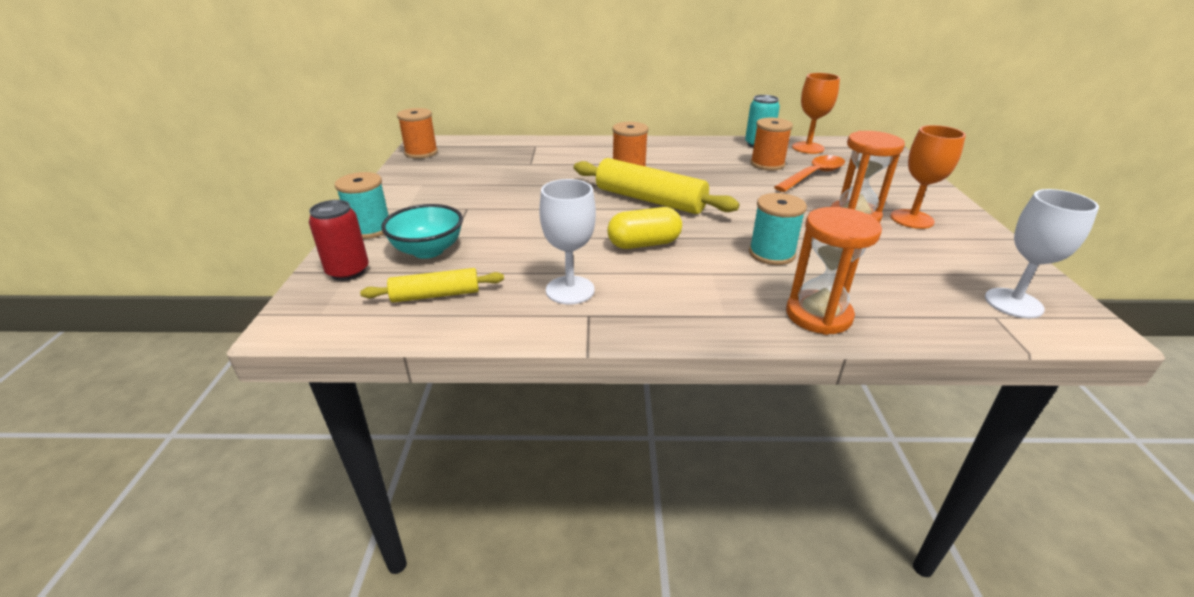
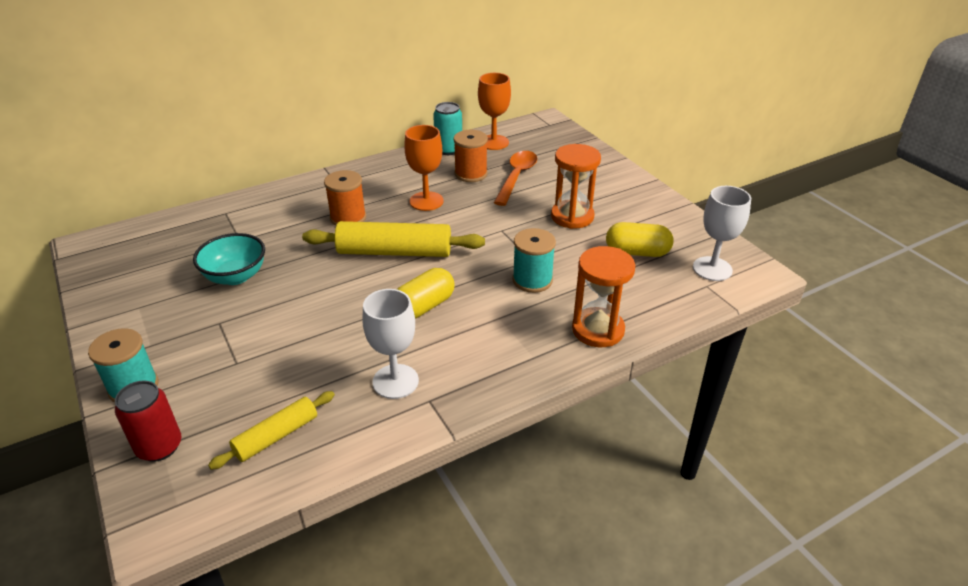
camera: 30 degrees left, 5 degrees up
turquoise bowl [381,204,463,259] -> turquoise bowl moved to [193,233,265,285]
orange spool [397,108,438,159] -> none
orange goblet [890,125,966,229] -> orange goblet moved to [404,125,444,211]
none -> yellow capsule [606,222,673,257]

